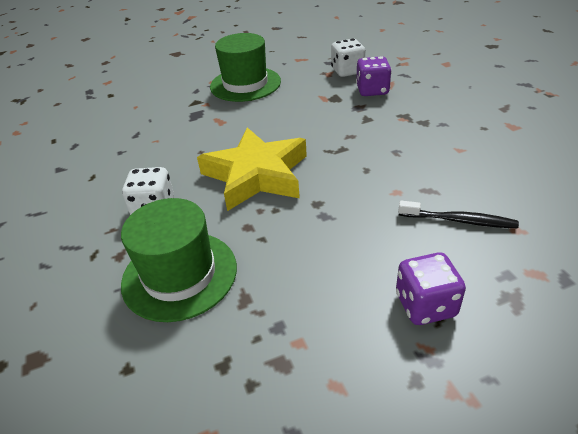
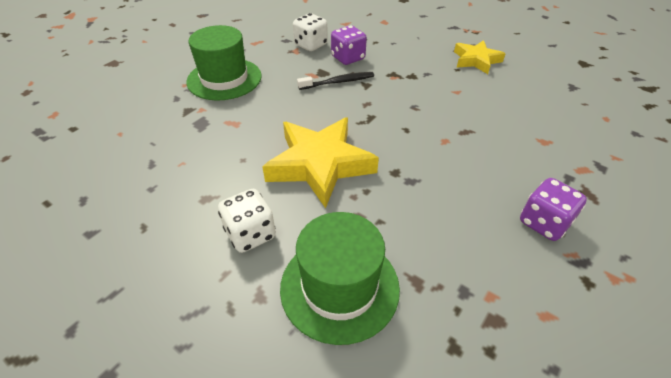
camera: 35 degrees left, 5 degrees up
black toothbrush [398,201,519,228] -> black toothbrush moved to [297,72,374,90]
none -> yellow star [454,40,505,74]

